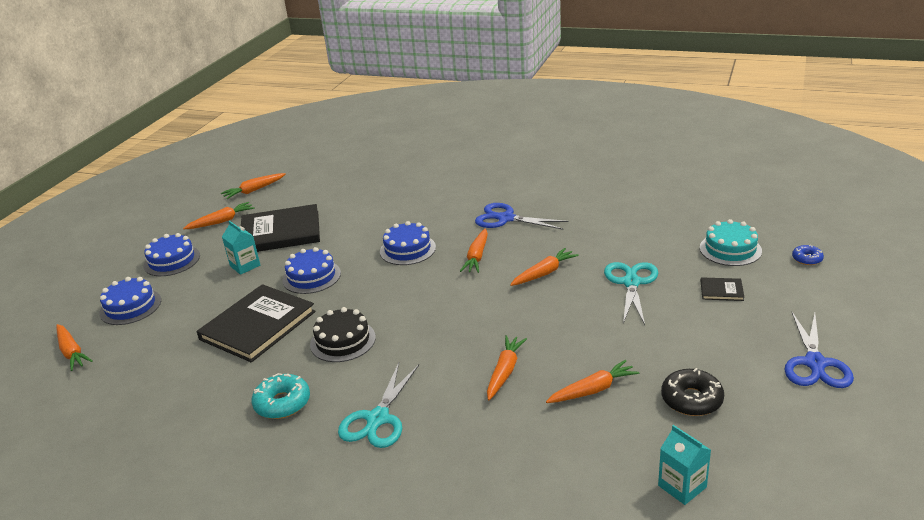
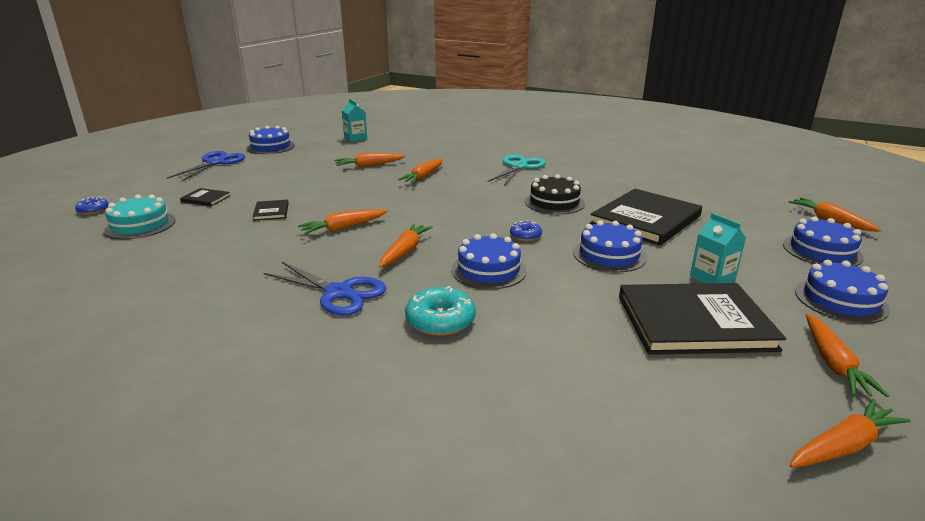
camera: 175 degrees left, 5 degrees down
orange carrot [183,202,255,229] -> orange carrot turned 60 degrees counterclockwise [806,314,889,397]
turquoise donut [252,373,310,419] -> turquoise donut moved to [405,286,476,336]
turquoise scissors [604,262,658,325] -> black book [253,200,289,221]
black donut [661,368,724,416] -> none
none -> blue cake [246,126,295,154]
none -> blue donut [510,220,542,241]

